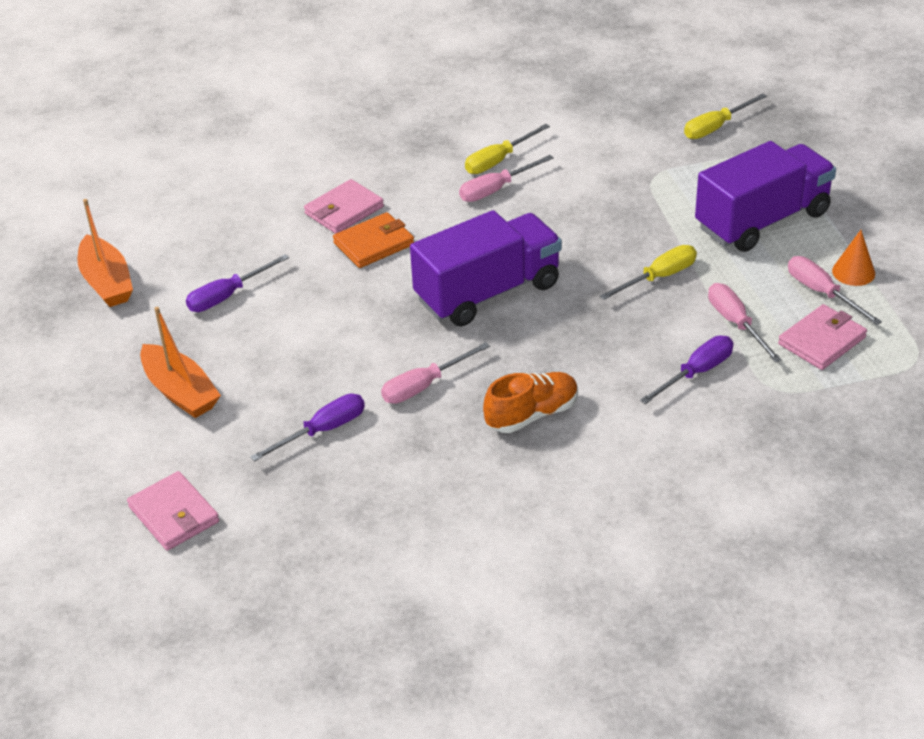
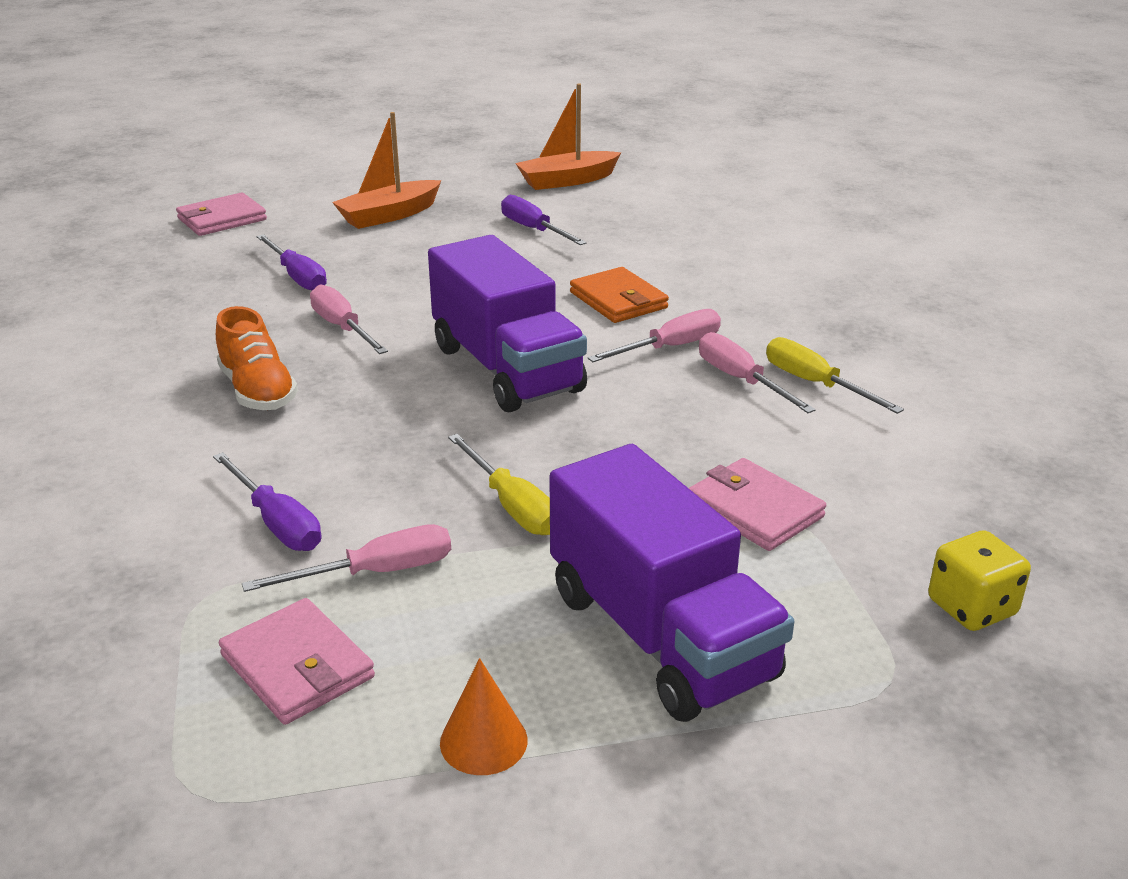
camera: 90 degrees right, 10 degrees down
pink wallet [304,179,384,234] -> pink wallet moved to [689,458,826,551]
yellow screwdriver [684,94,767,139] -> yellow dice [928,530,1031,631]
pink screwdriver [788,256,882,325] -> pink screwdriver moved to [588,309,721,362]

